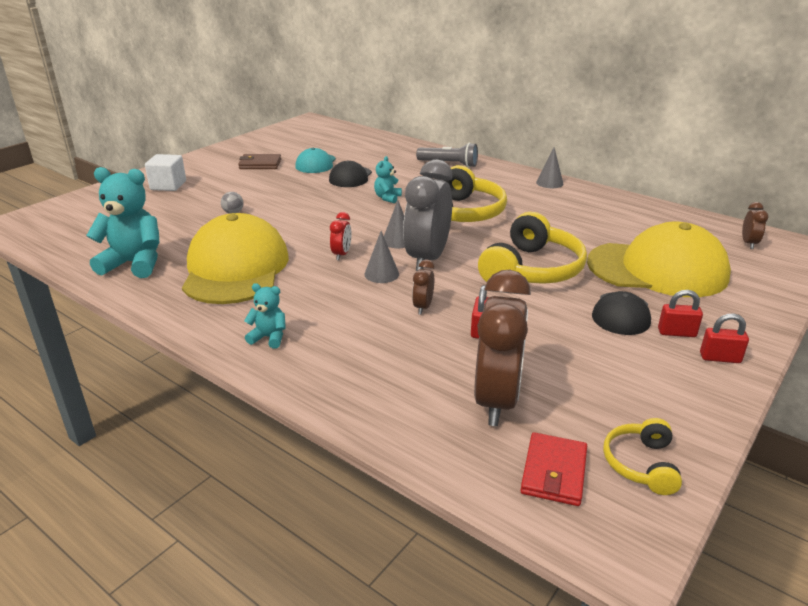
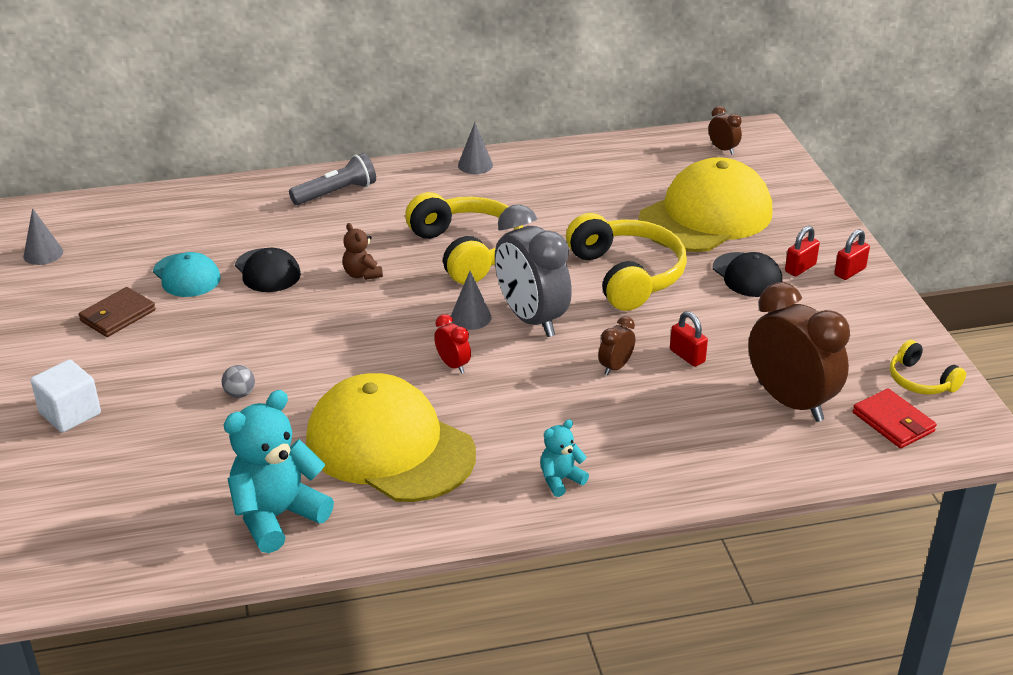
camera: 50 degrees left, 5 degrees up
grey cone [364,231,399,283] -> grey cone moved to [23,208,63,265]
turquoise teddy bear [374,156,402,203] -> brown teddy bear [343,223,383,280]
brown clock [412,259,434,315] -> brown clock turned 75 degrees clockwise [598,316,635,375]

